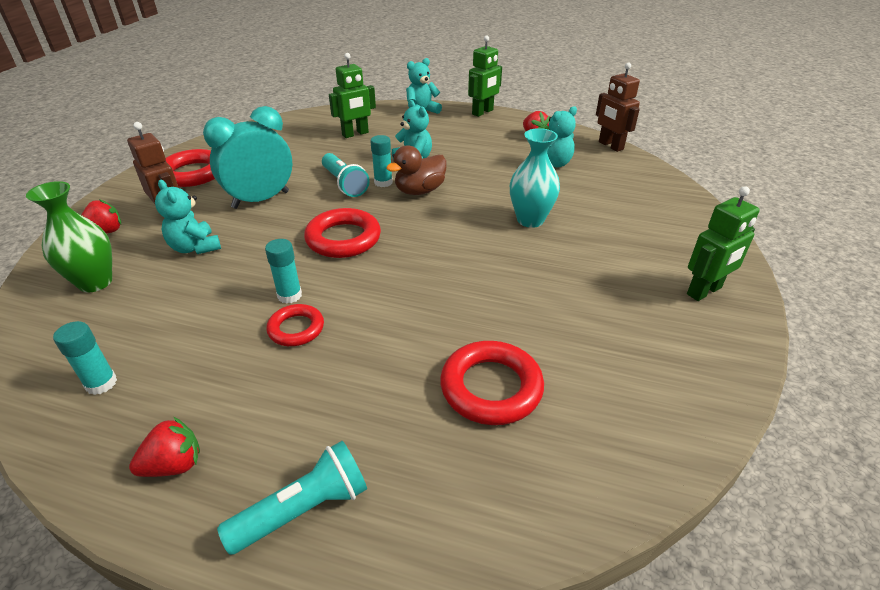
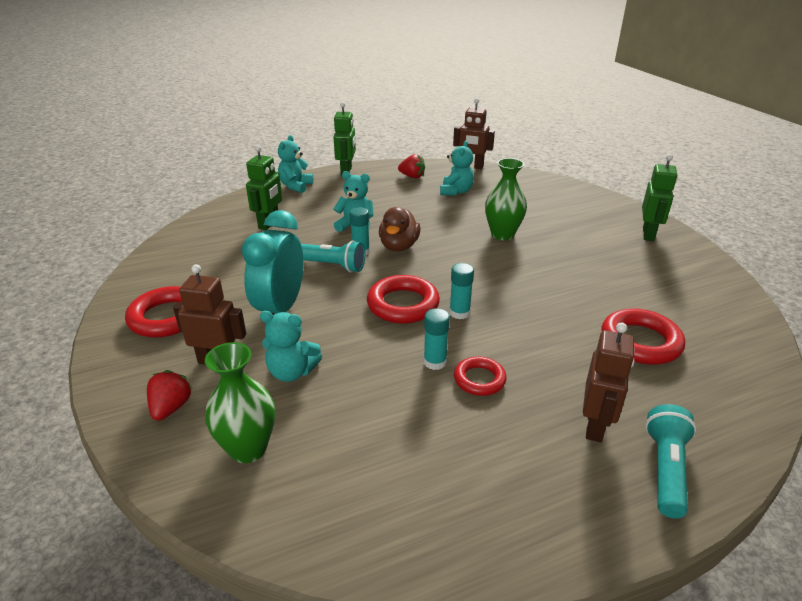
camera: 40 degrees left, 5 degrees down
turquoise glue stick [53,321,117,395] -> turquoise glue stick moved to [449,263,474,319]
red strawberry [129,417,200,477] -> none
turquoise vase [510,128,560,228] -> green vase [485,158,527,240]
none -> brown robot [583,322,635,442]

